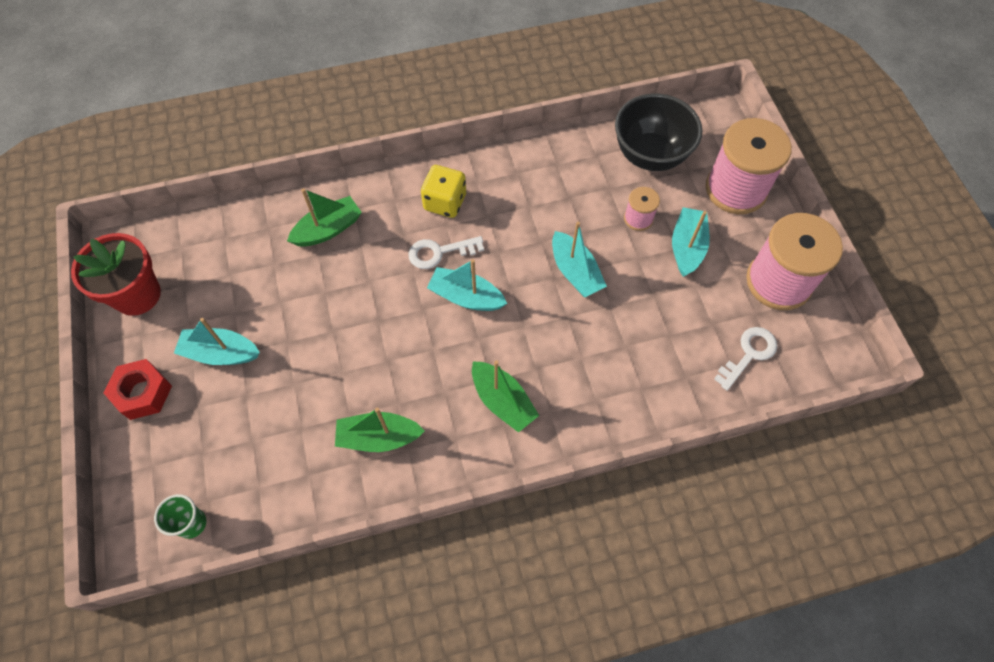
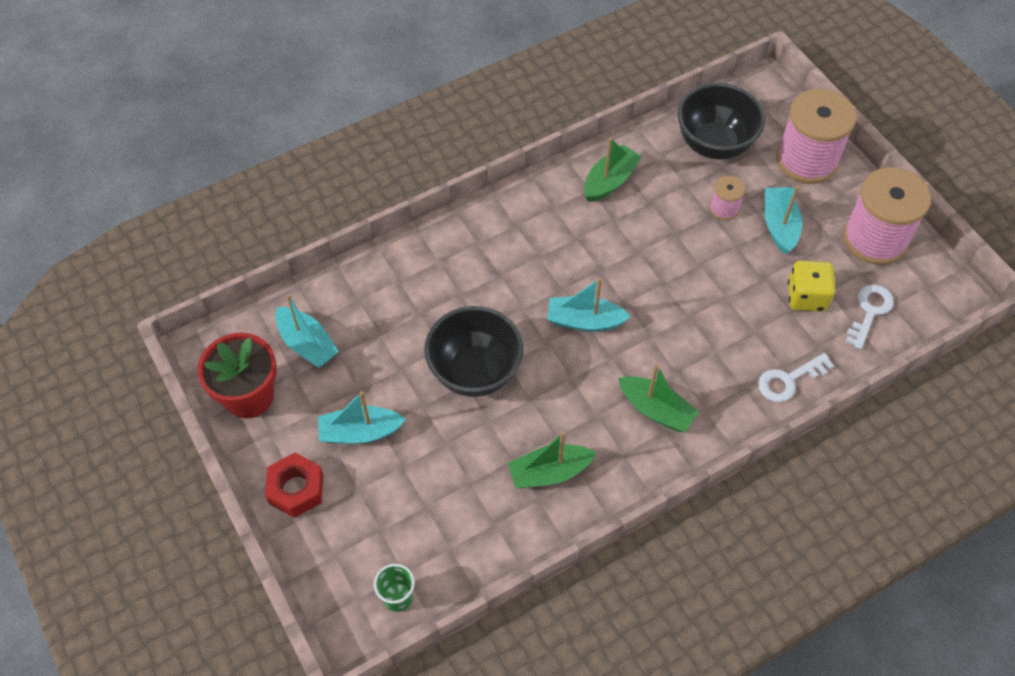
camera: 15 degrees left, 5 degrees down
green boat [287,188,362,247] -> green boat moved to [584,138,642,202]
white key [408,236,484,269] -> white key moved to [758,353,834,402]
yellow dice [421,165,466,218] -> yellow dice moved to [788,260,835,312]
turquoise boat [552,222,607,297] -> turquoise boat moved to [275,294,339,368]
none -> black bowl [424,306,523,397]

